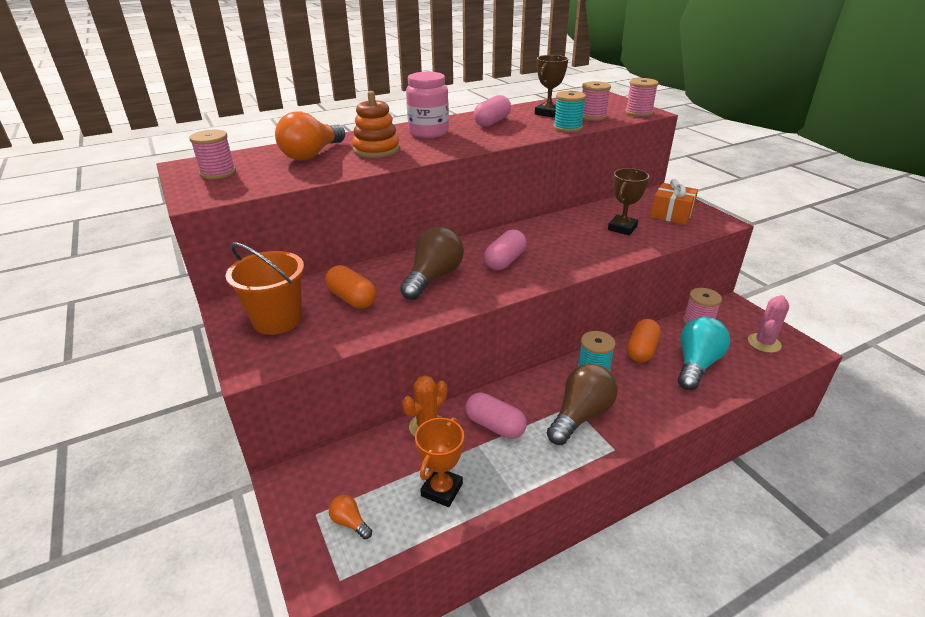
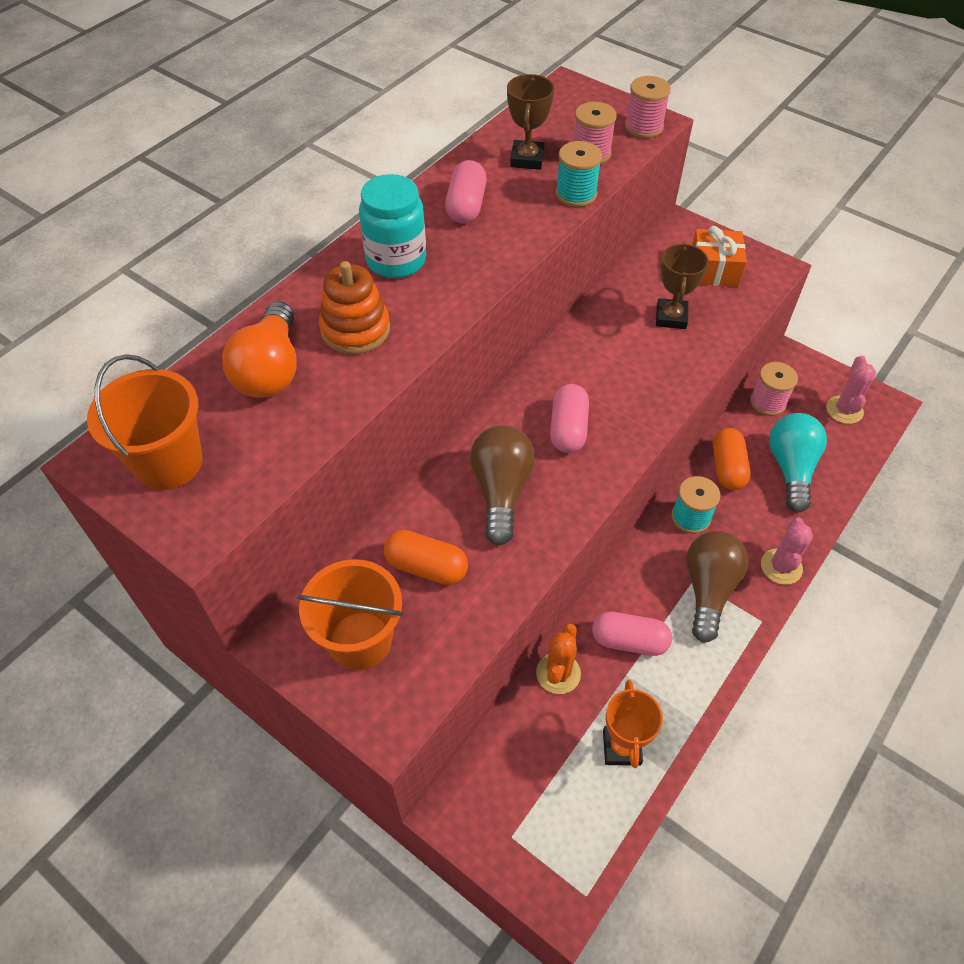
camera: 25 degrees left, 20 degrees up
pink spool [189,130,236,179] -> orange bucket [87,354,202,490]
orange light bulb [329,495,372,539] -> none
pink jar [406,72,449,138] -> turquoise jar [359,174,426,278]
none -> pink cactus [761,517,813,585]

